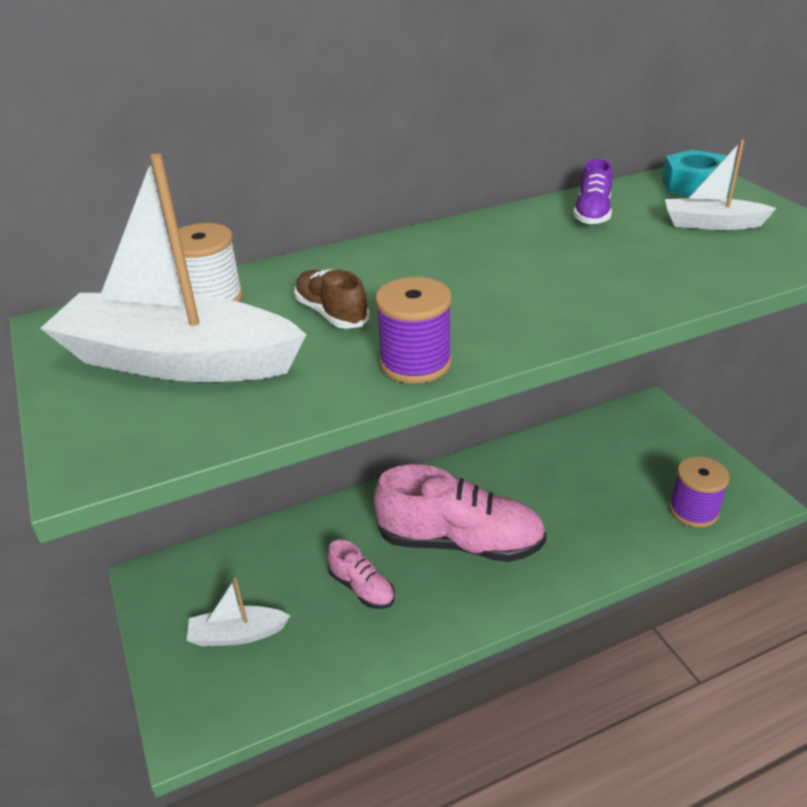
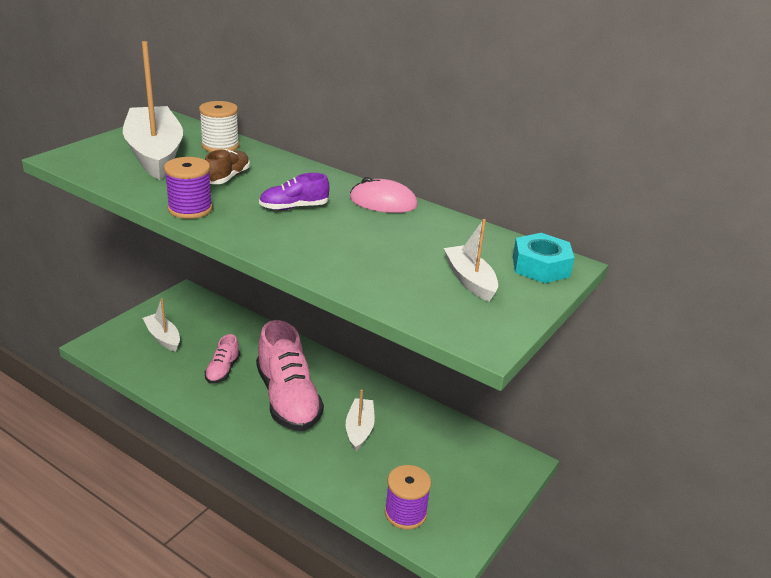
camera: 55 degrees right, 5 degrees down
purple shoe [573,159,613,225] -> purple shoe moved to [259,173,329,210]
none -> white boat [346,390,375,451]
none -> pink mouse [350,177,418,213]

